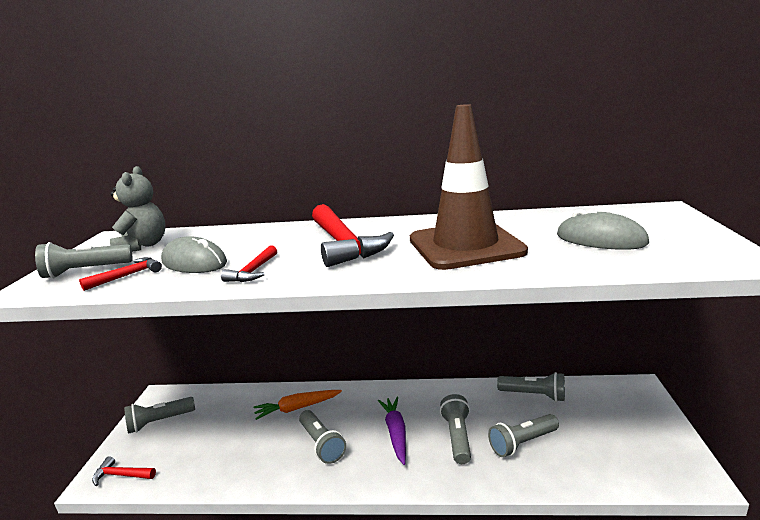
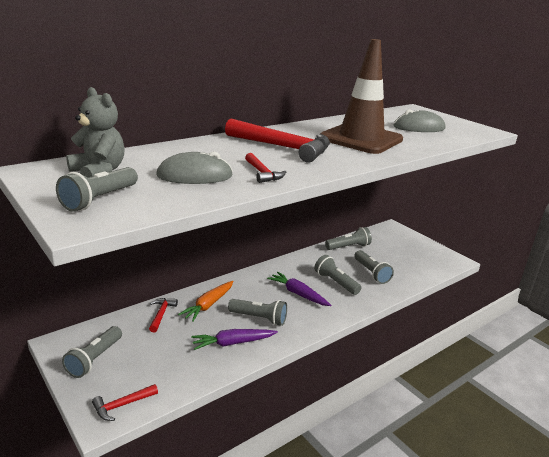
camera: 45 degrees left, 5 degrees up
red hammer [79,257,162,291] -> red hammer moved to [149,298,178,333]
grey flashlight [488,414,559,457] -> grey flashlight turned 45 degrees counterclockwise [355,250,394,284]
none -> purple carrot [191,329,278,350]

